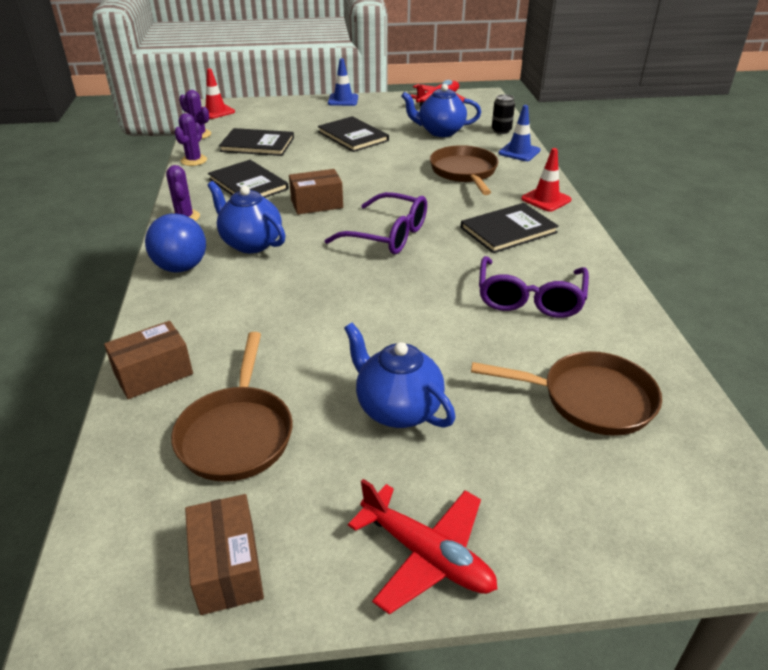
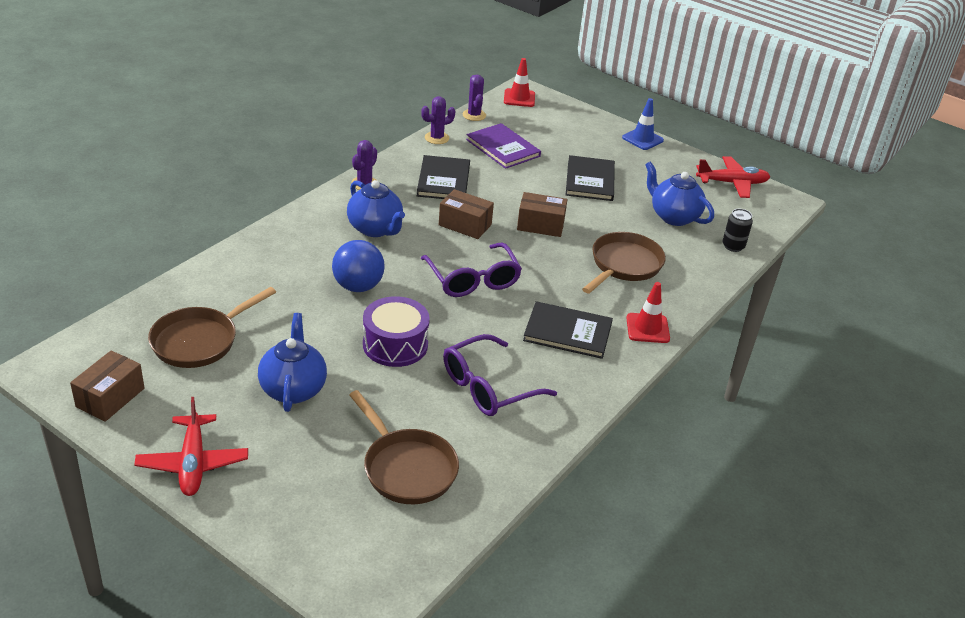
camera: 40 degrees right, 0 degrees up
brown box [104,321,193,399] -> brown box moved to [517,192,568,237]
blue ball [145,213,206,272] -> blue ball moved to [332,240,385,292]
blue teapot [207,181,286,253] -> blue teapot turned 150 degrees clockwise [347,180,405,237]
black book [219,128,294,156] -> purple book [466,123,541,169]
blue traffic cone [498,105,541,161] -> none
none -> purple drum [363,296,430,367]

